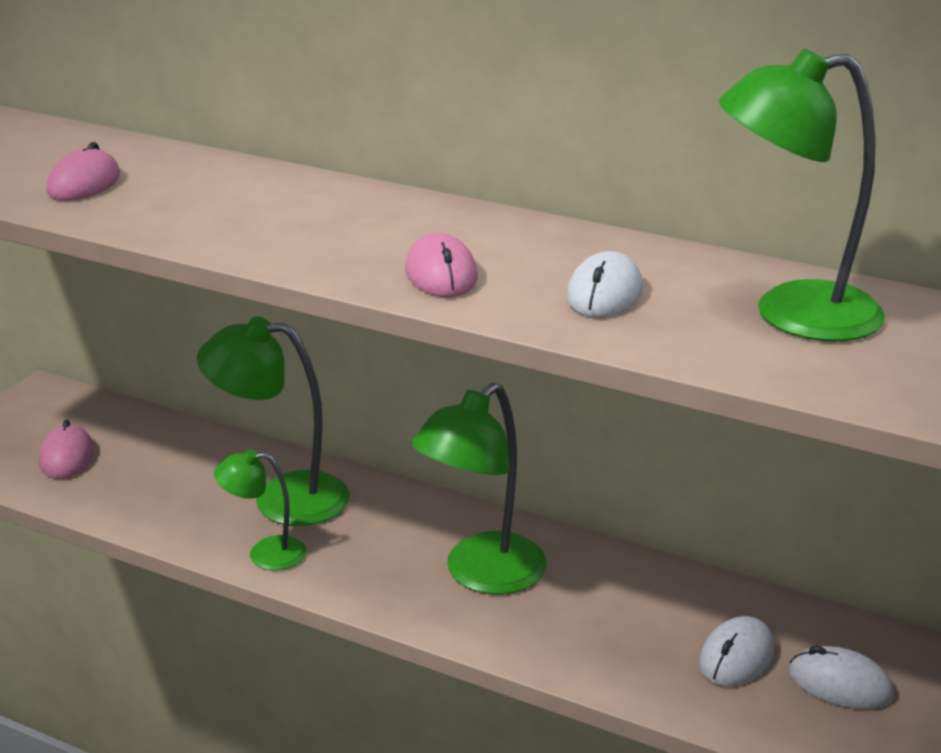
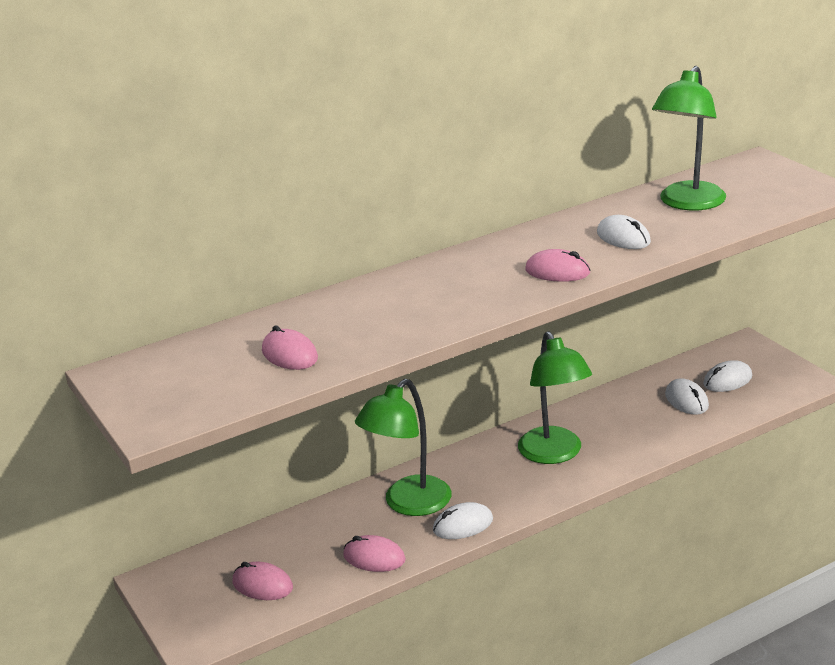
camera: 55 degrees left, 0 degrees up
green lamp [214,449,306,571] -> white mouse [433,502,493,539]
none -> pink mouse [343,535,406,572]

